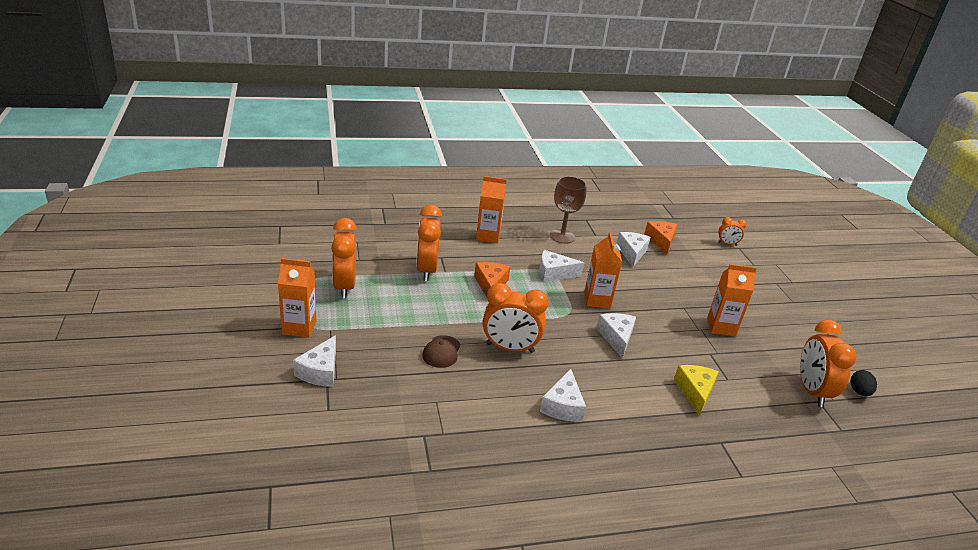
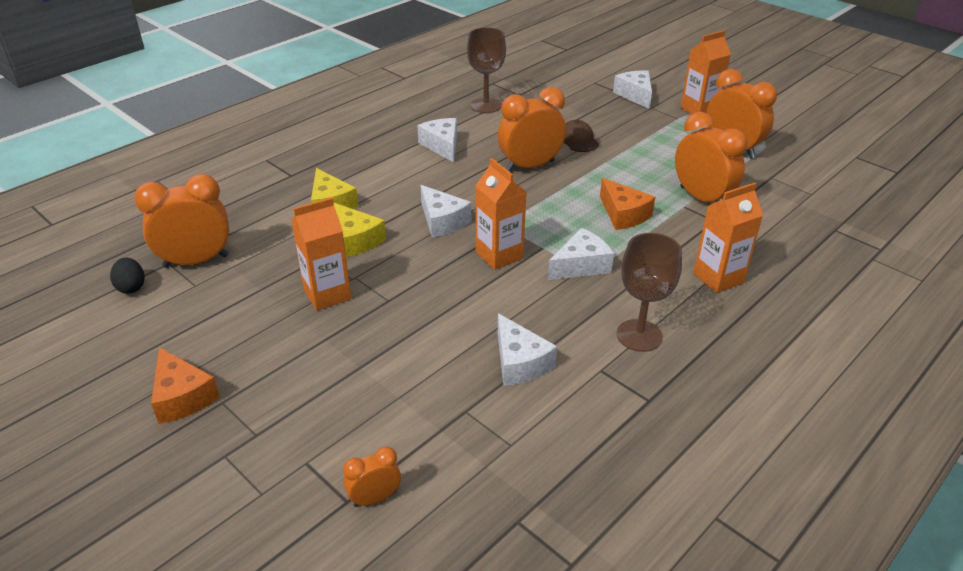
camera: 150 degrees right, 5 degrees up
orange cheese [644,221,677,255] -> orange cheese moved to [151,347,220,424]
orange clock [800,320,857,407] -> orange clock turned 75 degrees counterclockwise [134,174,229,268]
none -> yellow cheese [334,203,386,257]
none -> brown goblet [467,27,506,113]

